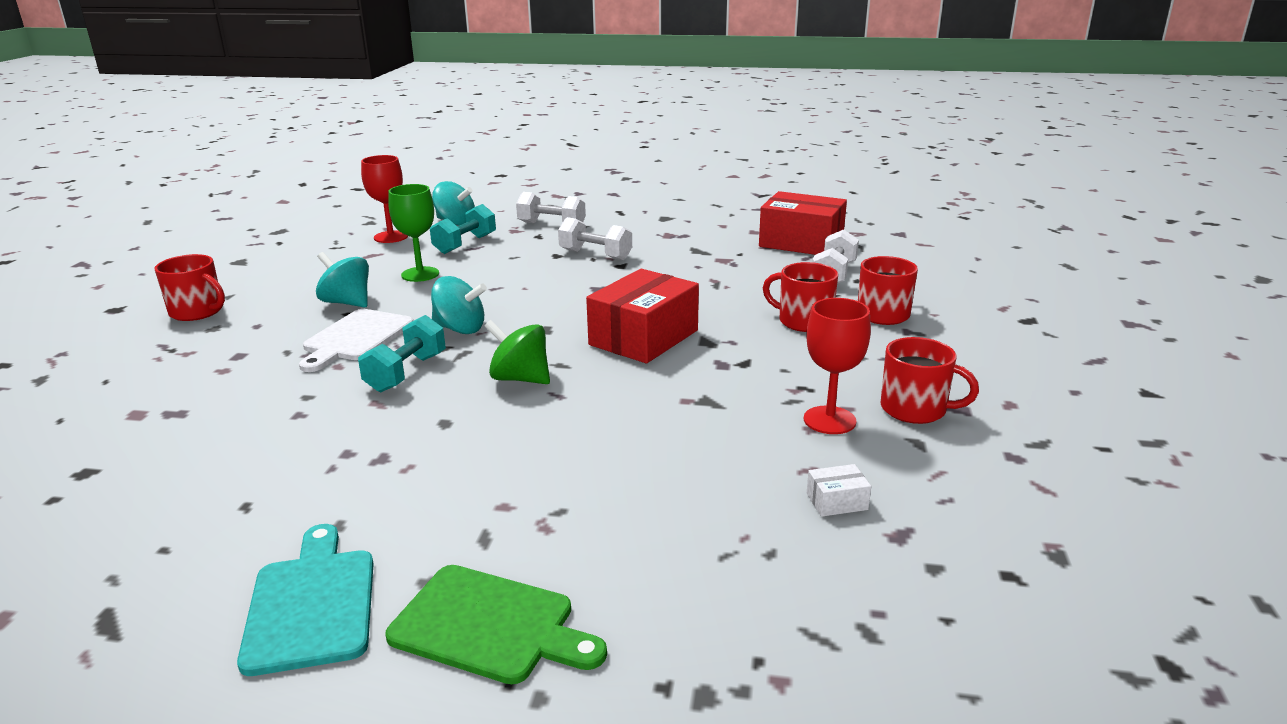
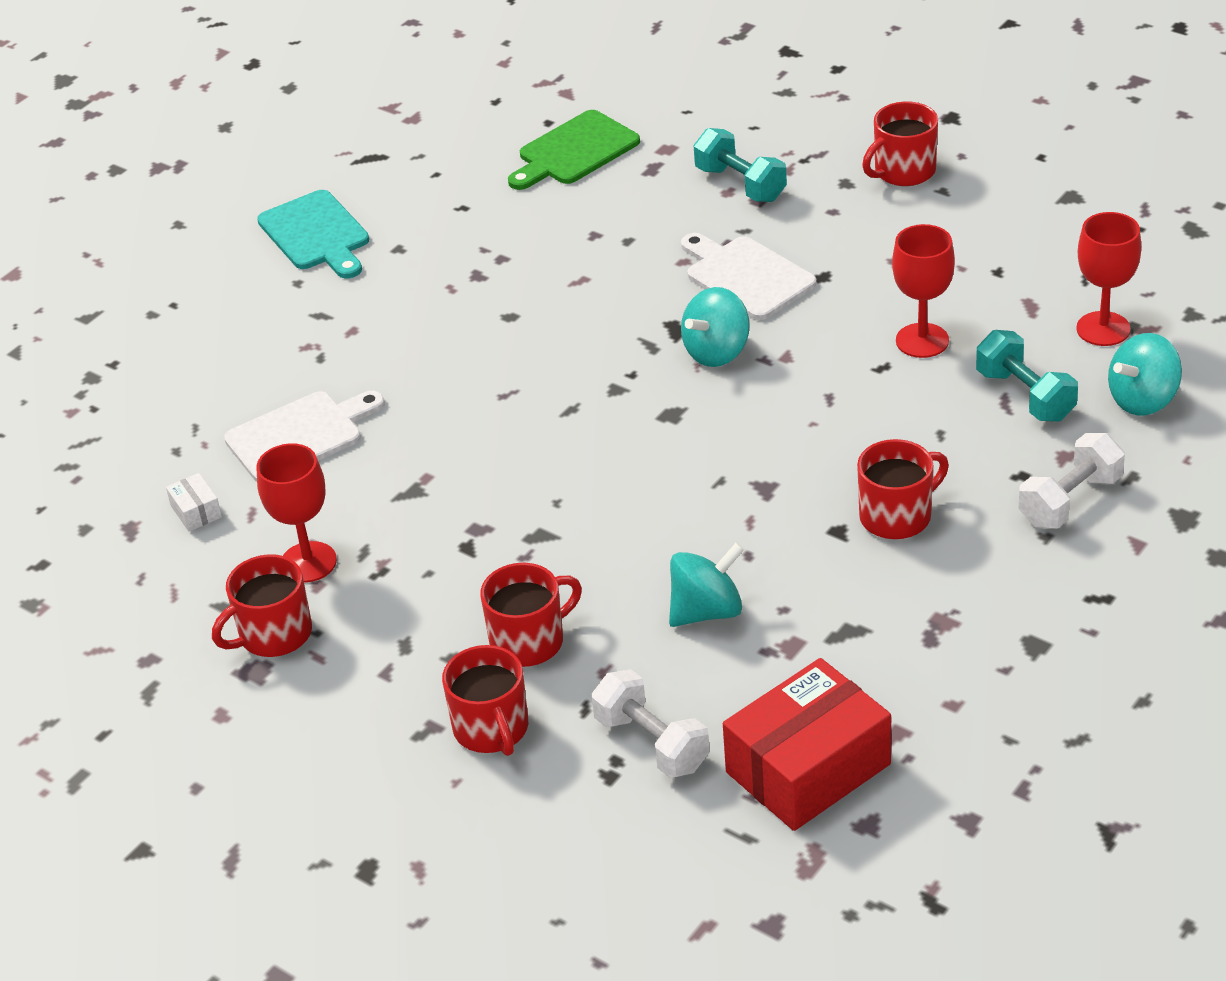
camera: 120 degrees right, 15 degrees up
turquoise cutting board [237,524,374,676] -> turquoise cutting board turned 45 degrees clockwise [257,190,369,278]
turquoise spinning top [316,252,369,308] -> turquoise spinning top moved to [669,542,745,627]
turquoise dumbbell [358,315,446,392] -> turquoise dumbbell moved to [694,128,787,202]
green cutting board [385,565,607,684] -> green cutting board moved to [508,110,640,190]
green goblet [388,184,439,282] -> red goblet [892,224,955,358]
green spinning top [485,320,550,384] -> none
white dumbbell [558,217,632,260] -> red mug [857,439,949,539]
red box [586,269,699,363] -> none
white box [807,464,871,517] -> white box turned 45 degrees counterclockwise [166,473,222,532]
none -> white cutting board [224,391,385,482]

